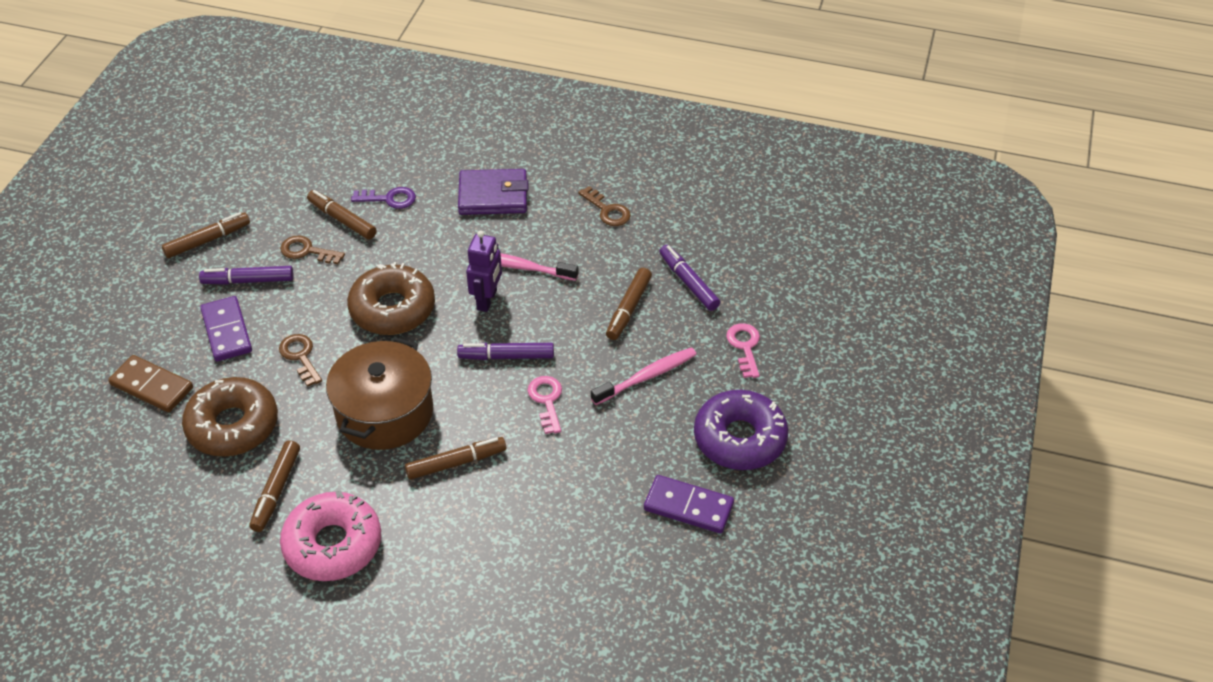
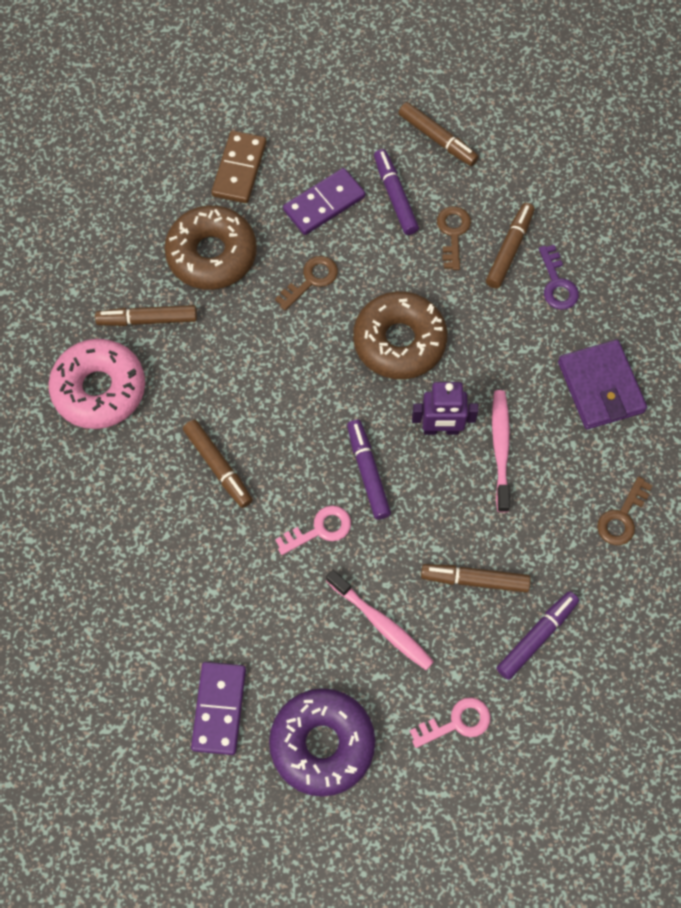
camera: 75 degrees right, 20 degrees up
brown pot [326,337,433,450] -> none

